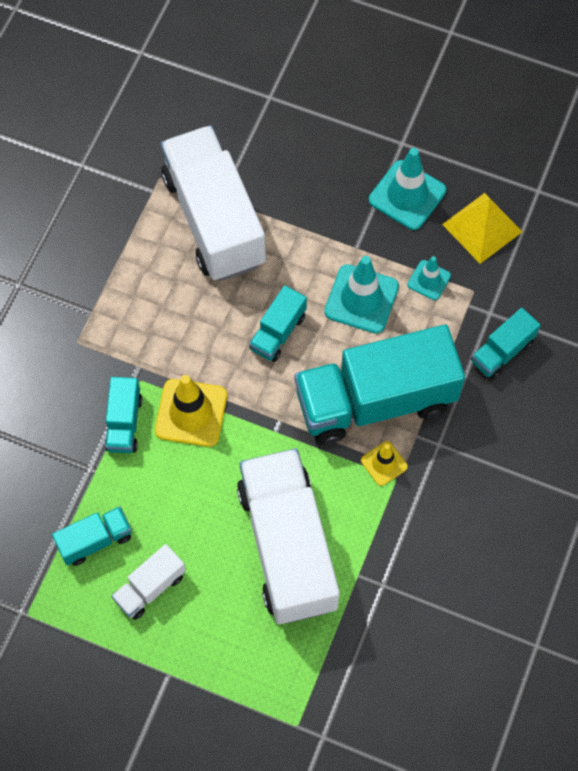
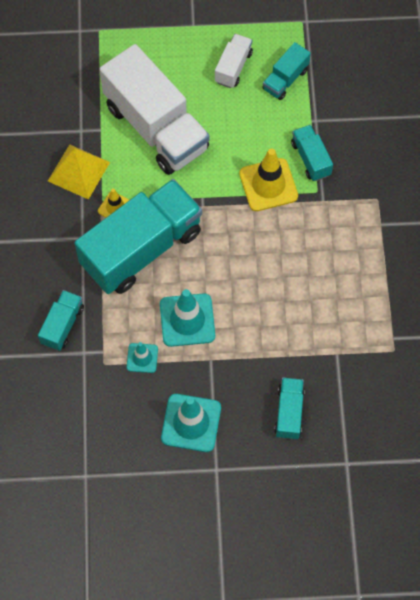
camera: 155 degrees right, 0 degrees up
white truck [161,125,266,281] -> none
turquoise truck [249,285,307,362] -> turquoise truck moved to [274,378,305,439]
yellow pyramid [442,193,522,264] -> yellow pyramid moved to [48,144,110,200]

